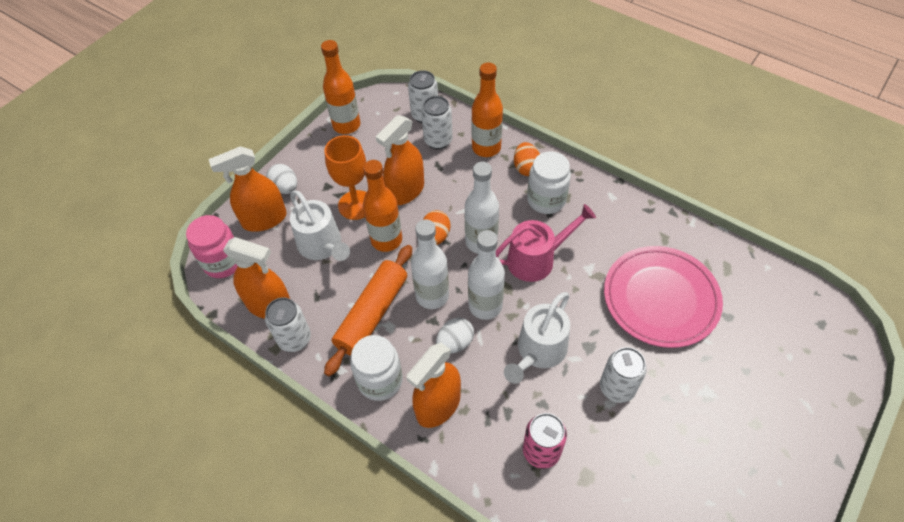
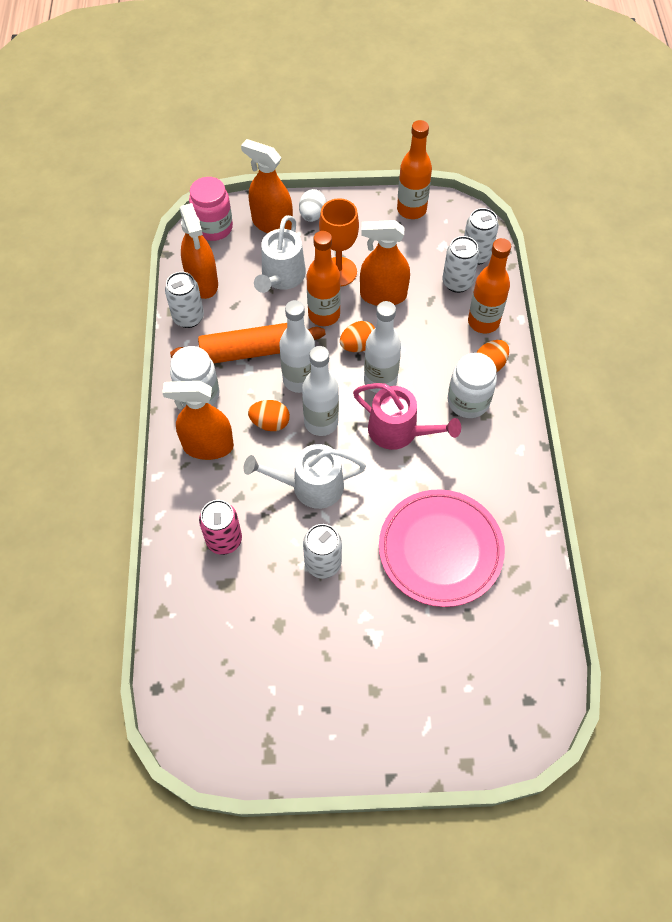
camera: 50 degrees right, 5 degrees up
white egg [436,317,474,354] -> orange egg [248,400,290,431]

